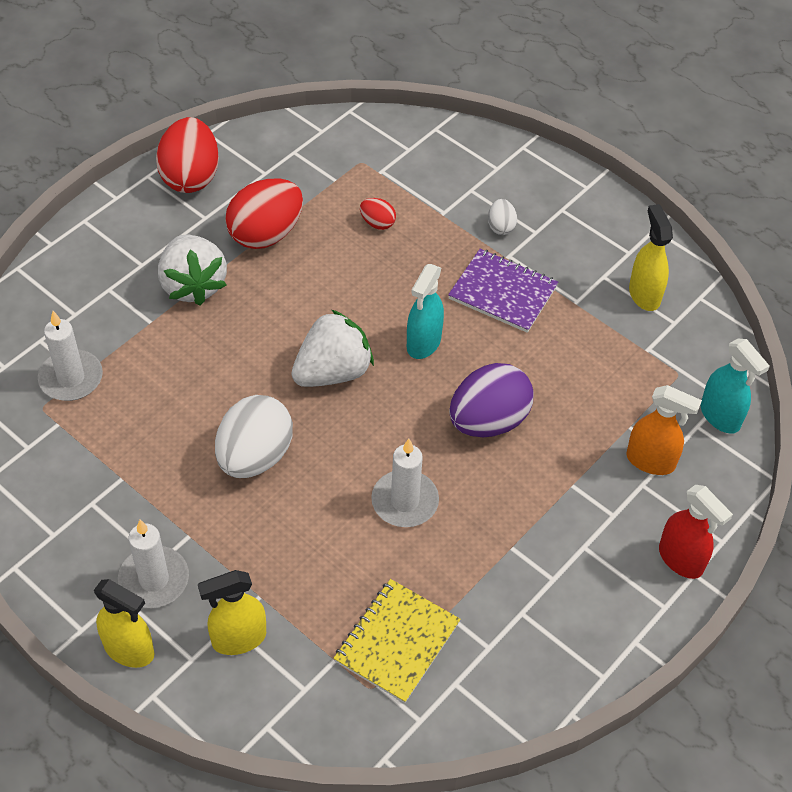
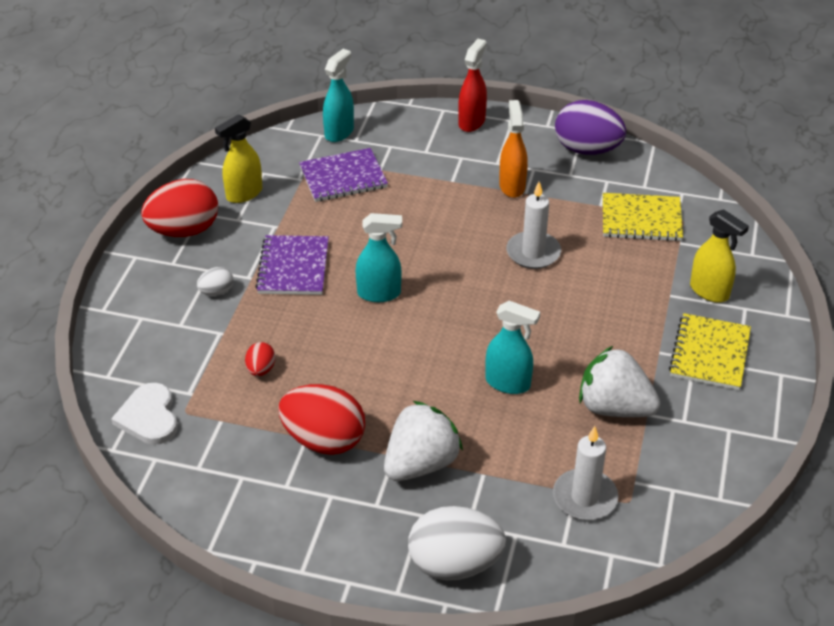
camera: 115 degrees left, 10 degrees down
yellow spray bottle [94,579,154,668] -> none
white candle [118,520,189,608] -> yellow notebook [669,313,751,390]
red egg [156,117,219,193] -> red egg moved to [141,179,218,237]
white egg [215,395,293,478] -> white egg moved to [408,506,506,580]
white strawberry [291,310,374,387] -> white strawberry moved to [579,346,660,417]
purple egg [449,363,534,437] -> purple egg moved to [555,100,626,155]
orange spray bottle [626,385,702,475] -> orange spray bottle moved to [499,100,528,198]
none -> white heart [111,383,178,445]
none -> purple notebook [299,148,388,202]
none -> turquoise spray bottle [485,301,540,394]

